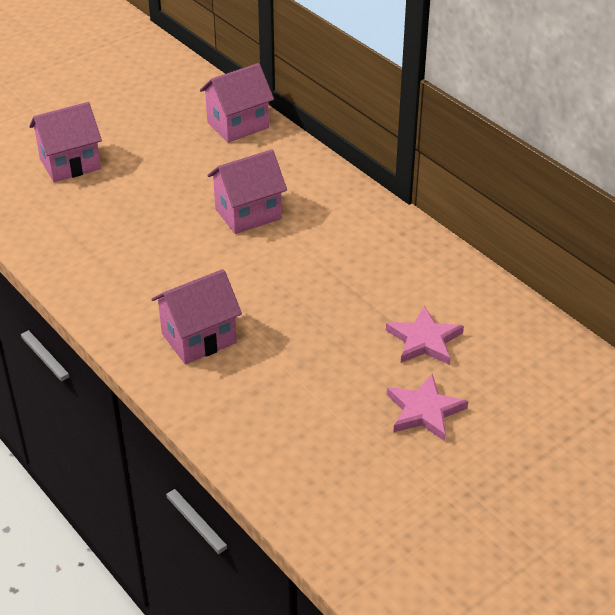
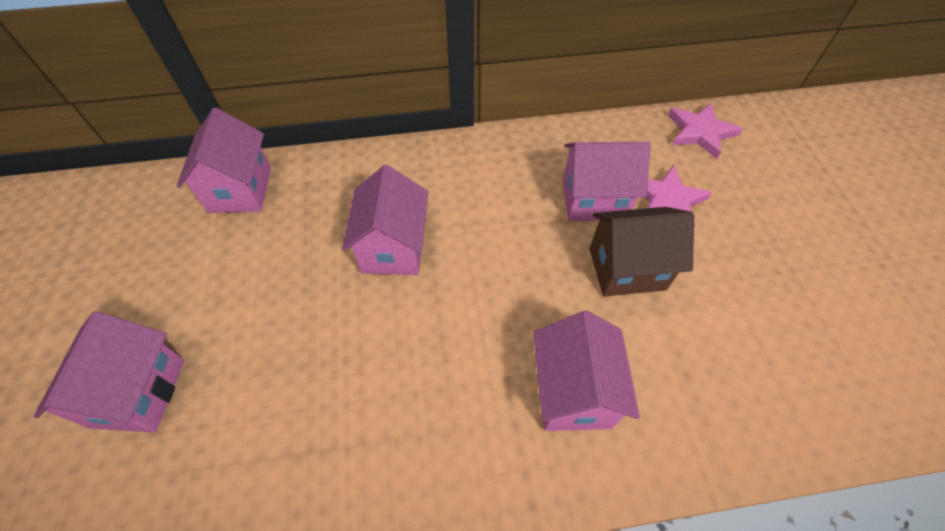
camera: 60 degrees left, 15 degrees up
pink star [387,374,468,441] -> pink star moved to [668,103,742,159]
none -> pink house [562,142,651,221]
none -> brown house [589,207,694,297]

